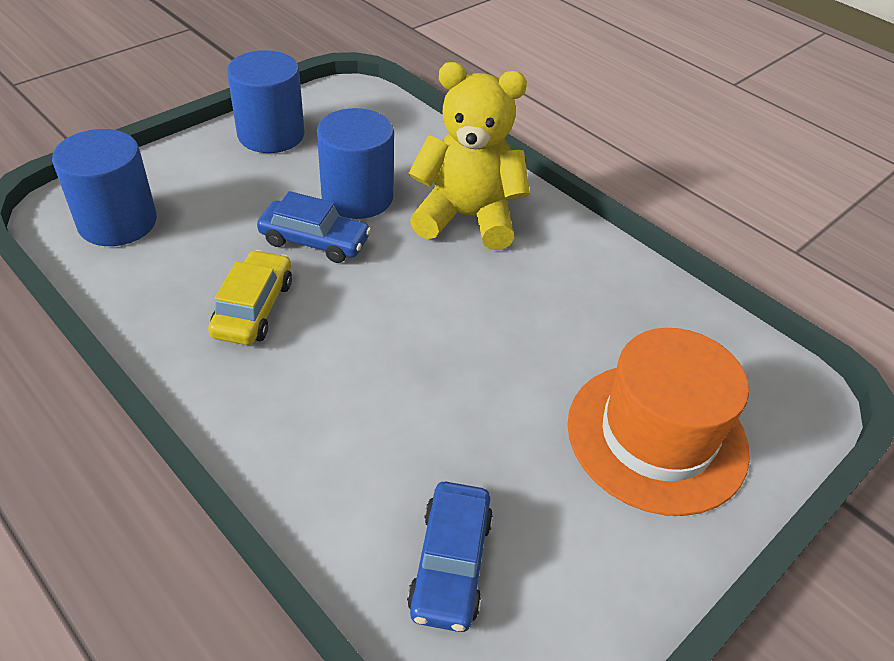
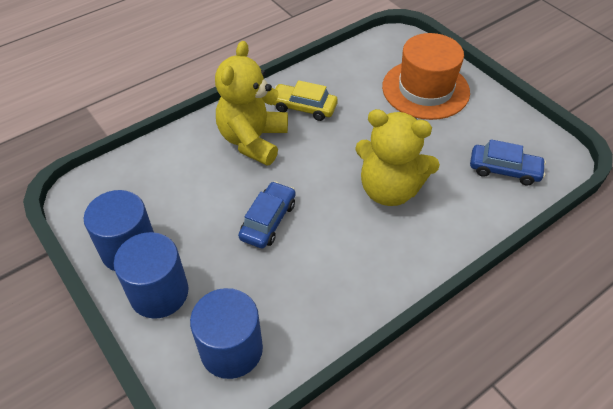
camera: 80 degrees left, 5 degrees up
yellow car [208,250,292,345] -> yellow car moved to [273,80,338,121]
blue cylinder [317,108,394,219] -> blue cylinder moved to [114,232,189,319]
none -> yellow teddy bear [355,109,440,206]

